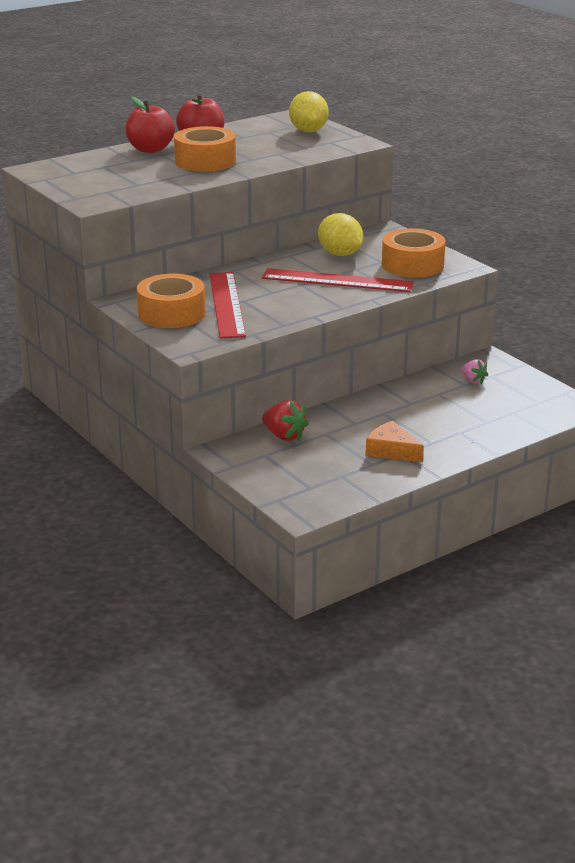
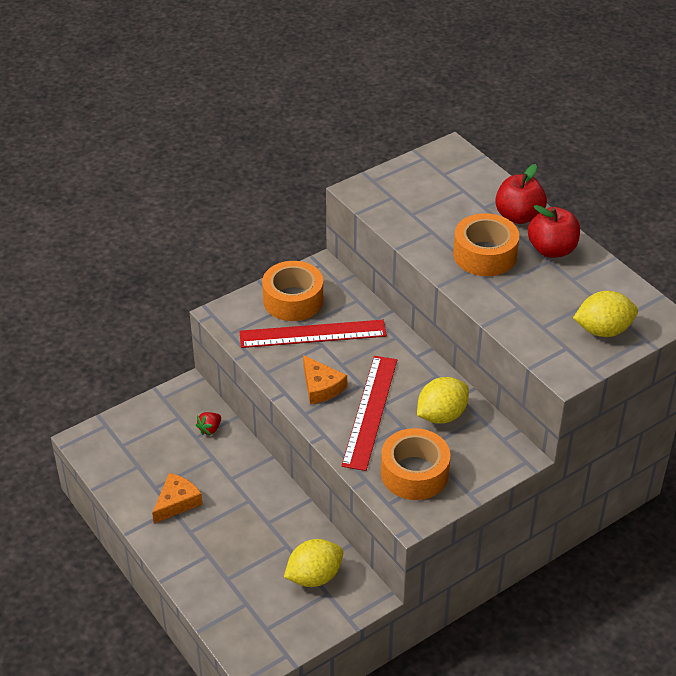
camera: 90 degrees right, 15 degrees up
red strawberry [262,400,309,441] -> red strawberry [196,412,221,435], size x0.64
pink strawberry [461,359,488,384] -> yellow lemon [284,539,343,587]
none -> orange cheese [303,355,347,404]

